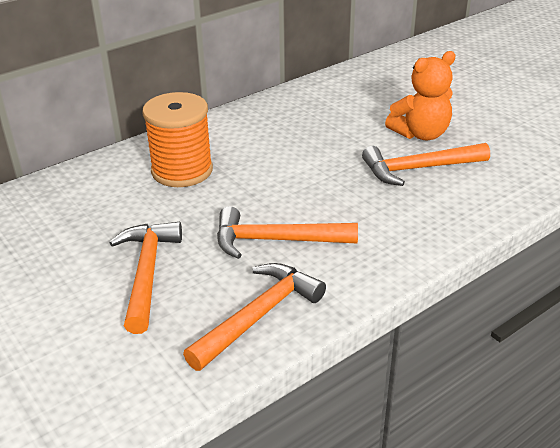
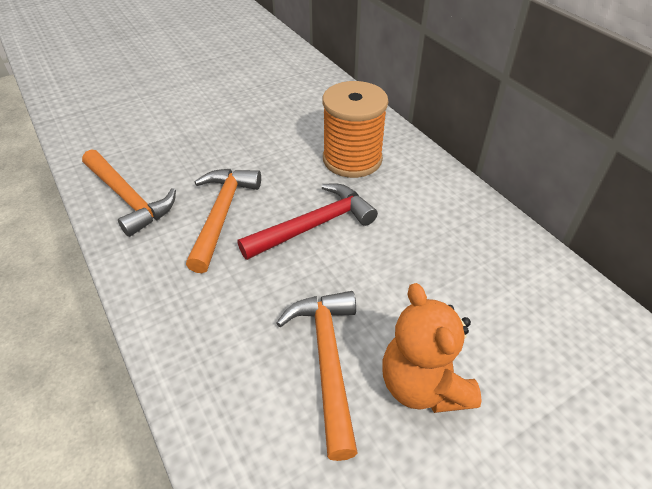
camera: 95 degrees right, 10 degrees up
orange hammer [109,222,182,334] -> none
none -> red hammer [238,183,378,260]

